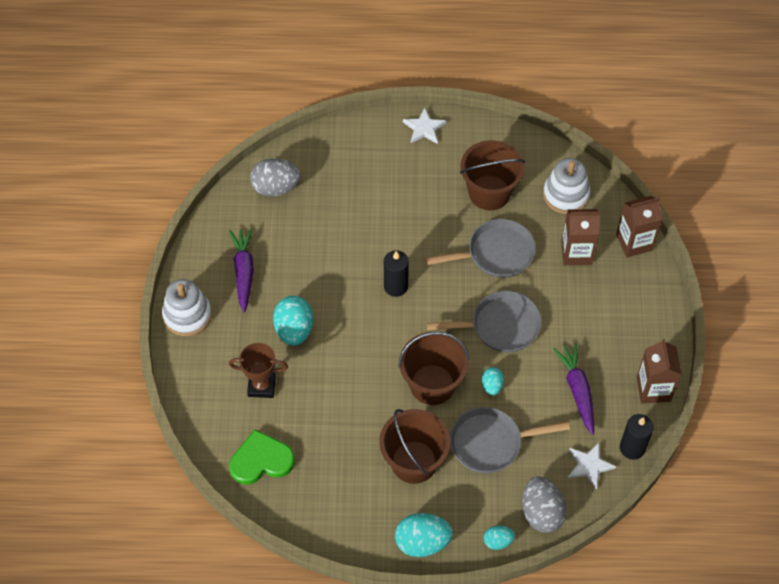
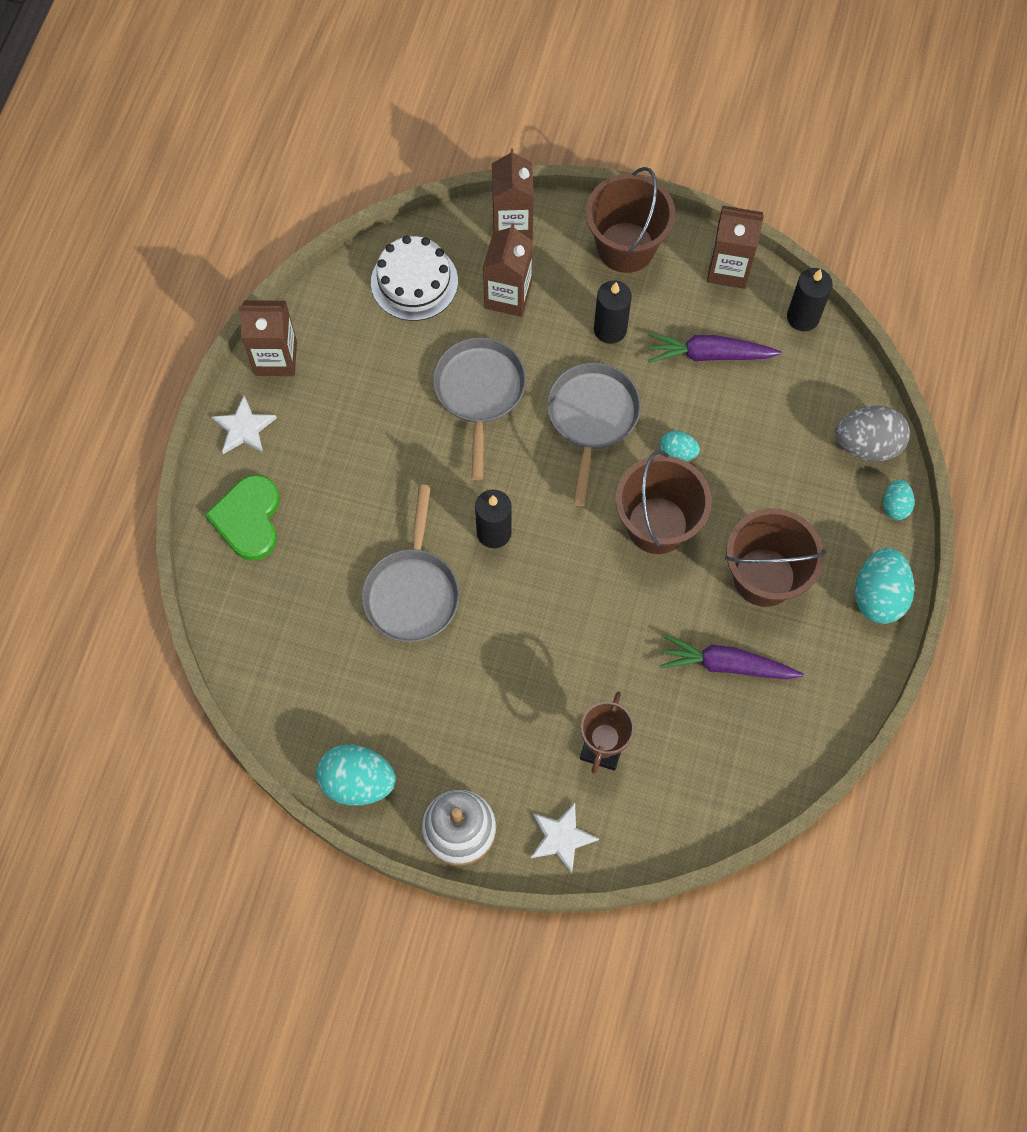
camera: 75 degrees left, 10 degrees up
purple carrot [229,228,254,312] -> purple carrot moved to [659,635,803,679]
green heart [229,429,295,485] -> green heart moved to [205,474,280,561]
grey egg [250,158,301,196] -> none
turquoise egg [273,296,313,346] -> turquoise egg moved to [316,745,396,806]
grey pan [450,407,570,473] -> grey pan moved to [362,485,460,642]
brown bucket [460,140,525,210] -> brown bucket moved to [586,167,675,273]
white stacking toy [543,158,590,214] -> white cake [371,236,458,321]
white star [568,443,616,490] -> white star moved to [531,803,599,874]
none -> brown carton [239,300,297,376]
none -> black candle [594,280,632,344]

